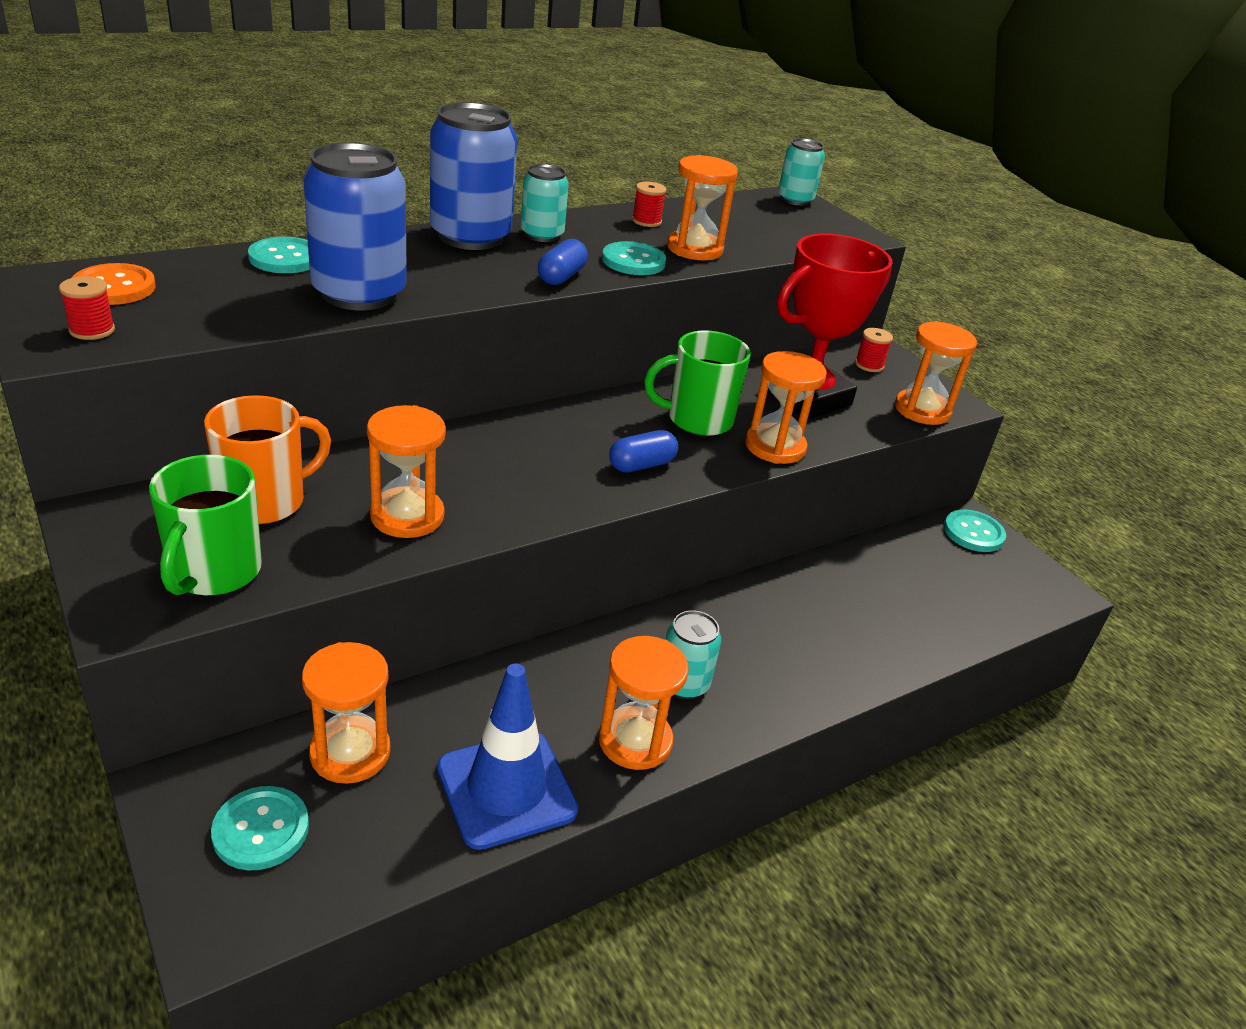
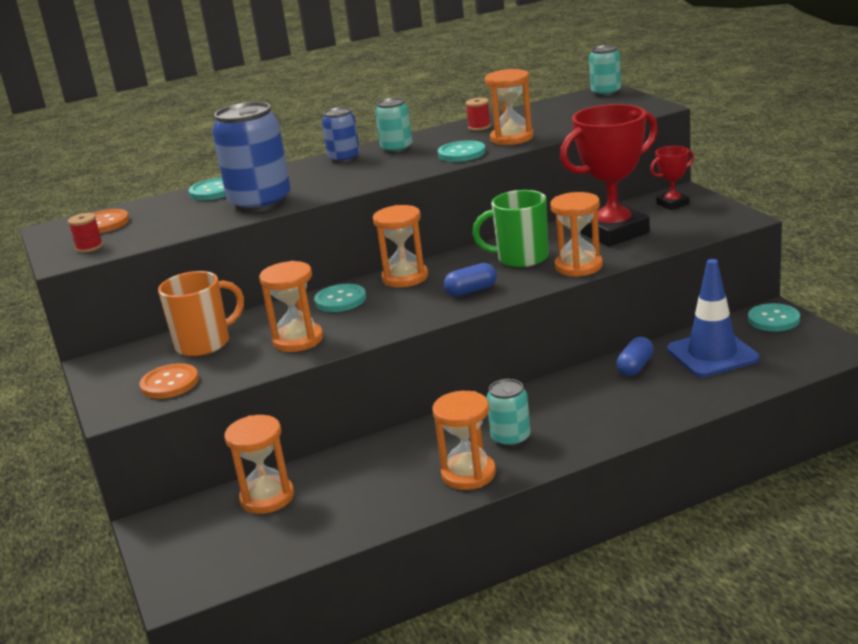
camera: 15 degrees right, 10 degrees down
green mug [149,455,262,596] -> orange button [140,363,199,399]
turquoise button [211,786,309,870] -> turquoise button moved to [314,284,366,312]
blue can [430,102,517,250] -> blue can [322,107,360,163], size x0.55
blue traffic cone [437,663,578,850] -> blue traffic cone moved to [667,259,759,377]
blue capsule [538,239,588,285] -> blue capsule moved to [617,337,654,376]
red spool [855,328,893,372] -> red trophy [650,146,694,210]
orange hourglass [895,321,977,425] -> orange hourglass moved to [373,205,428,288]

